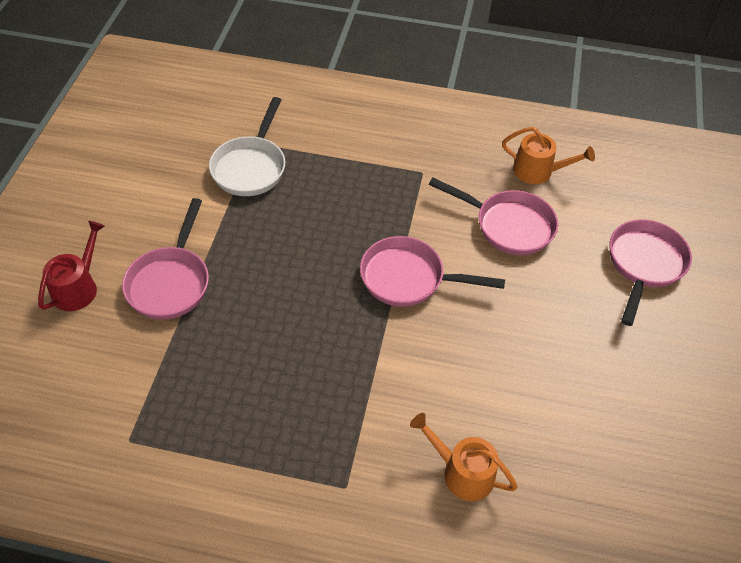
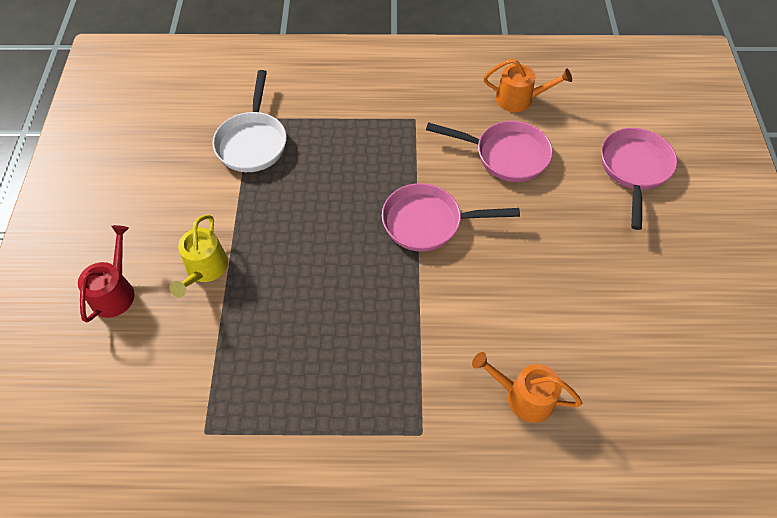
camera: 10 degrees left, 5 degrees up
pink pan [122,198,209,320] -> yellow watering can [169,215,228,297]

